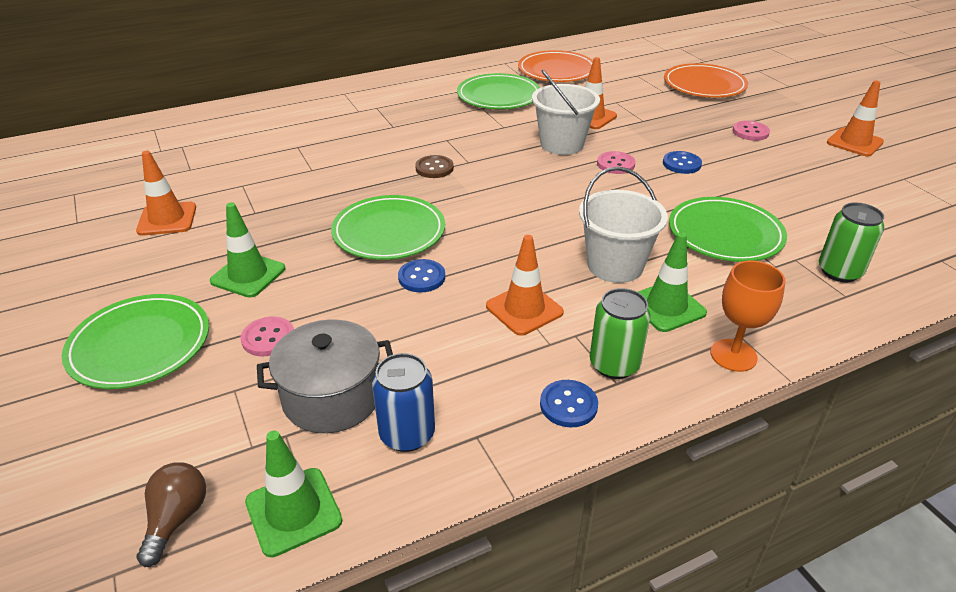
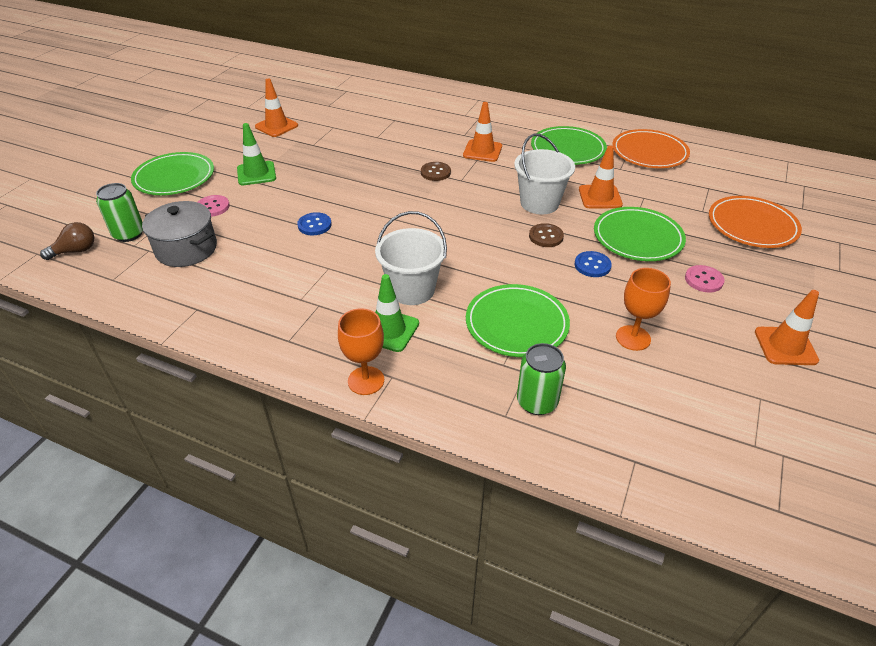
camera: 50 degrees right, 5 degrees up
green traffic cone [245,431,343,557] -> none
green plate [331,195,445,260] -> green plate moved to [594,207,686,261]
blue can [372,353,435,452] -> none
orange traffic cone [486,235,564,336] -> orange traffic cone moved to [463,102,502,162]
blue button [540,380,598,427] -> none
green can [590,288,651,379] -> green can moved to [96,183,143,242]
pink button [597,151,636,174] -> brown button [529,223,564,247]
none -> orange goblet [616,268,671,351]

